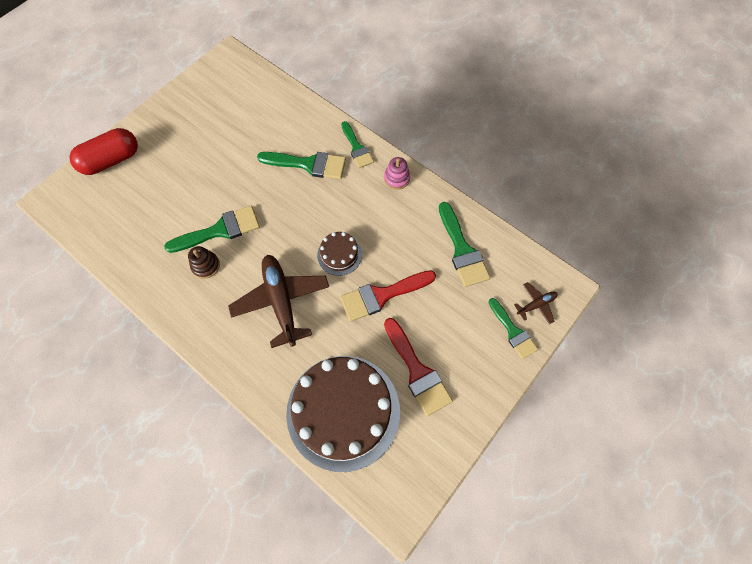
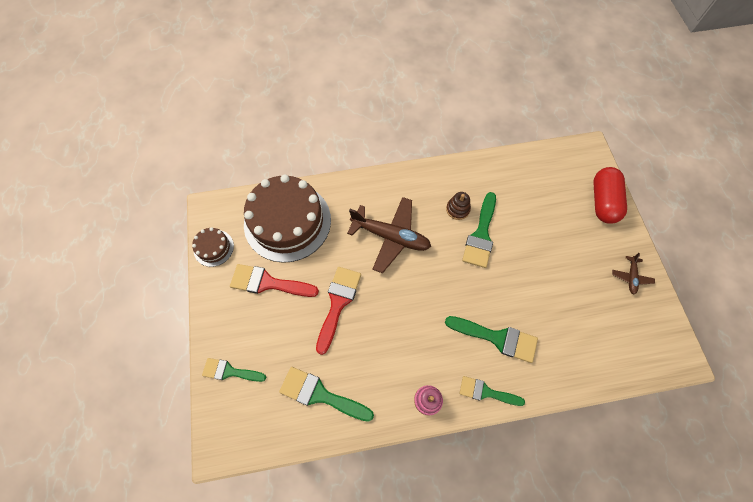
camera: 130 degrees right, 0 degrees up
green brush [257,152,346,179] -> green brush turned 120 degrees counterclockwise [445,316,538,363]
brown cake [317,232,362,276] -> brown cake moved to [192,227,234,267]
brown plane [514,282,557,324] -> brown plane moved to [612,253,655,295]

